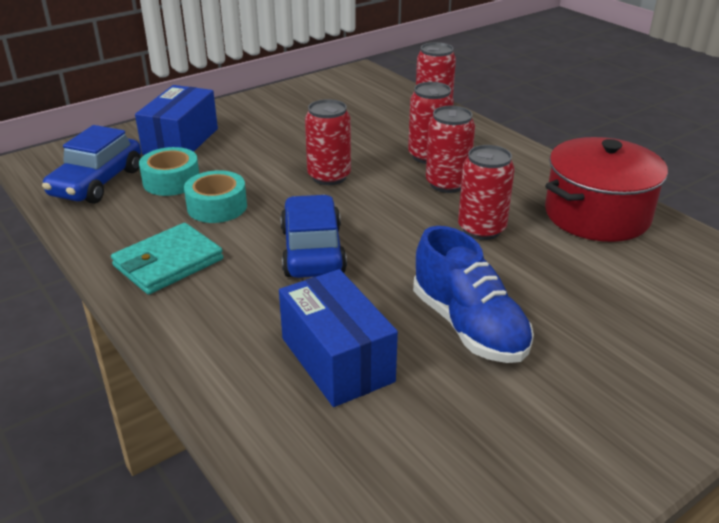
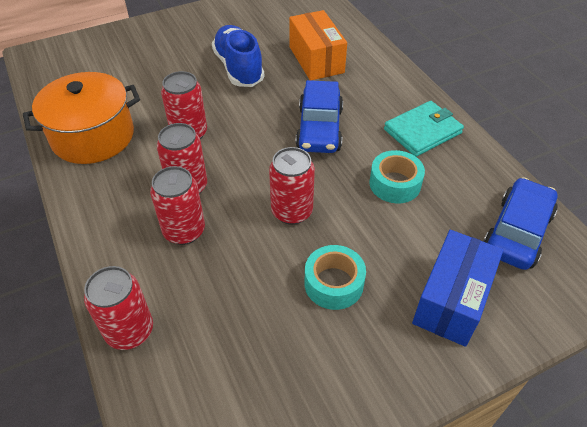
camera: 170 degrees left, 15 degrees up
turquoise tape [139,147,199,196] -> turquoise tape moved to [305,245,366,310]
blue box [279,269,398,407] -> orange box [289,10,347,80]
red pot [545,137,668,242] -> orange pot [23,72,140,164]

